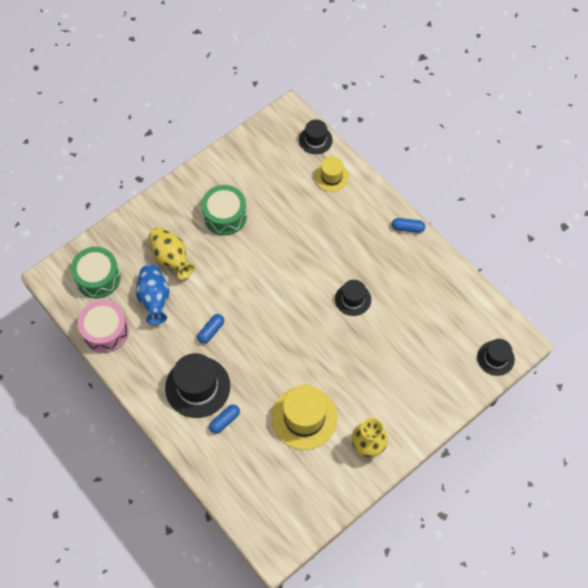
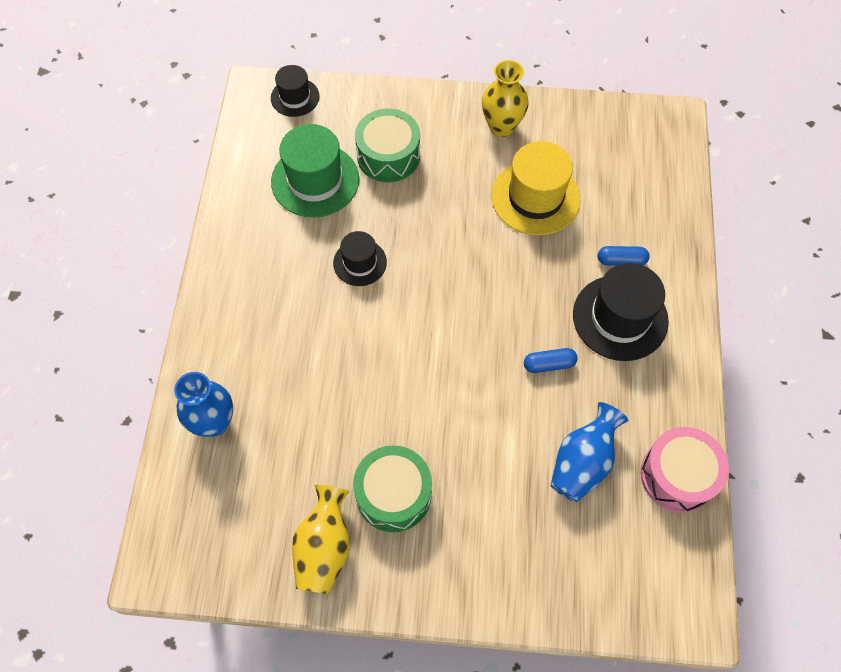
camera: 135 degrees left, 0 degrees up
green drum [71,247,121,299] -> green drum moved to [355,108,420,182]
yellow vase [148,227,195,280] -> yellow vase moved to [292,485,350,594]
black hat [299,120,333,154] -> none
yellow hat [315,157,349,192] -> blue vase [174,372,233,437]
blue capsule [392,218,425,233] -> none
none -> green hat [271,124,359,218]

